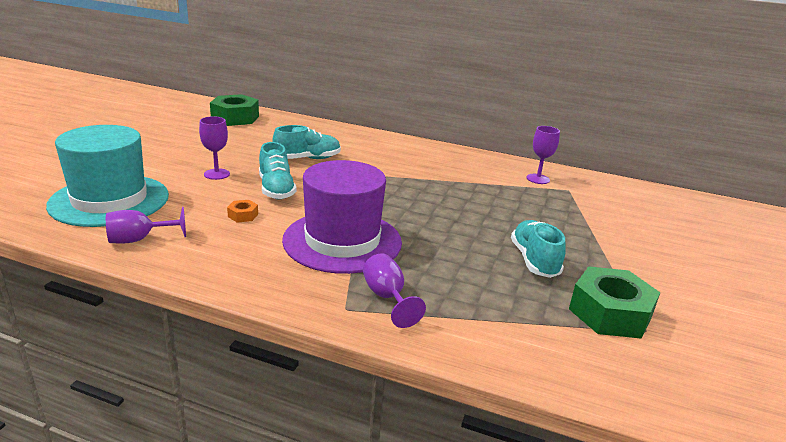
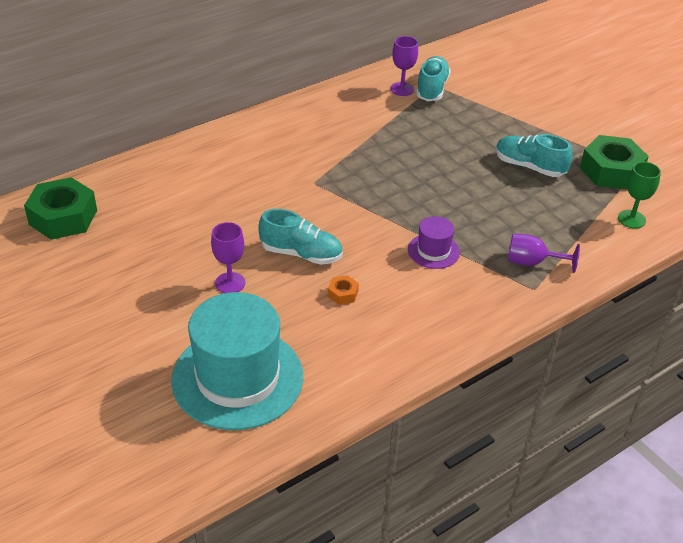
camera: 55 degrees left, 15 degrees up
purple goblet [106,207,186,244] -> none
turquoise shoe [273,125,341,159] -> turquoise shoe moved to [416,56,451,101]
purple hat [282,160,402,274] -> purple hat [408,216,460,269], size x0.46
none -> green goblet [618,162,661,229]

